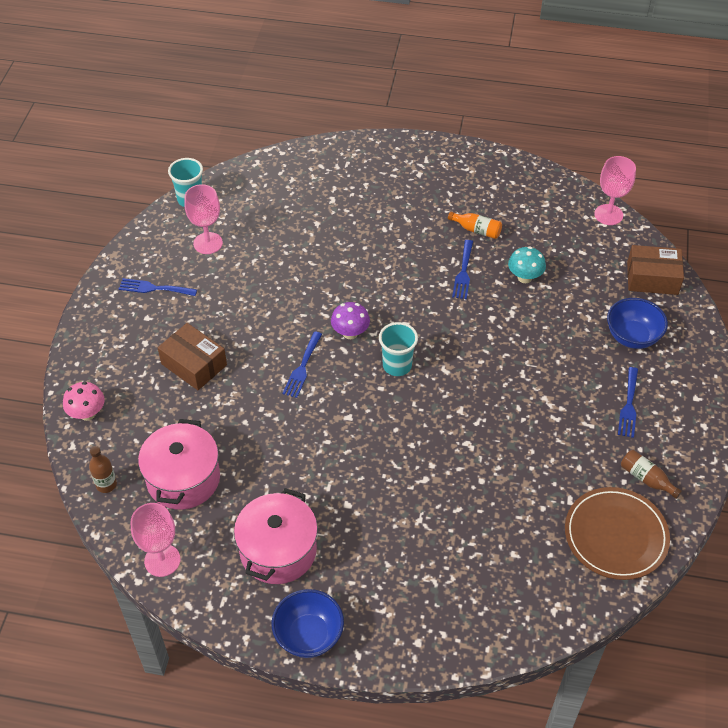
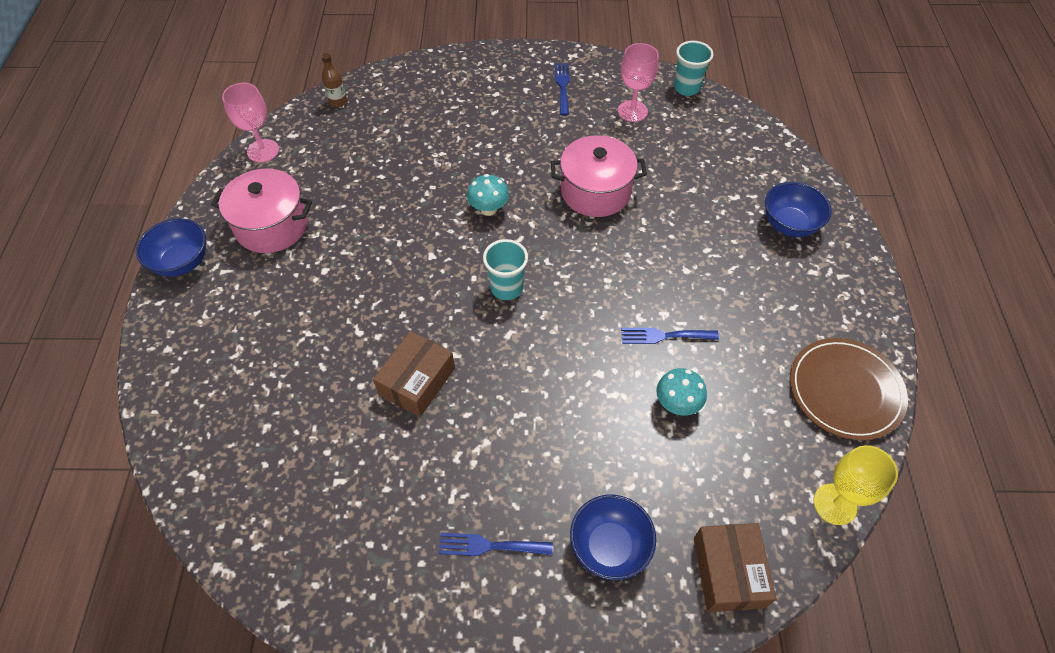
camera: 80 degrees right, 5 degrees up
pink mushroom [63,382,105,421] -> none
pink pot [138,419,220,510] -> pink pot moved to [551,135,647,217]
brown box [158,323,227,390] -> brown box moved to [373,331,455,417]
blue fork [283,331,322,398] -> turquoise mushroom [467,174,509,216]
purple mushroom [331,302,370,339] -> none
orange bottle [448,212,502,239] -> none
brown plate [565,487,670,580] -> brown plate moved to [790,338,908,441]
pink goblet [594,156,636,225] -> yellow goblet [813,445,898,525]
brown bottle [621,450,682,499] -> none
none -> blue bowl [765,182,832,237]

